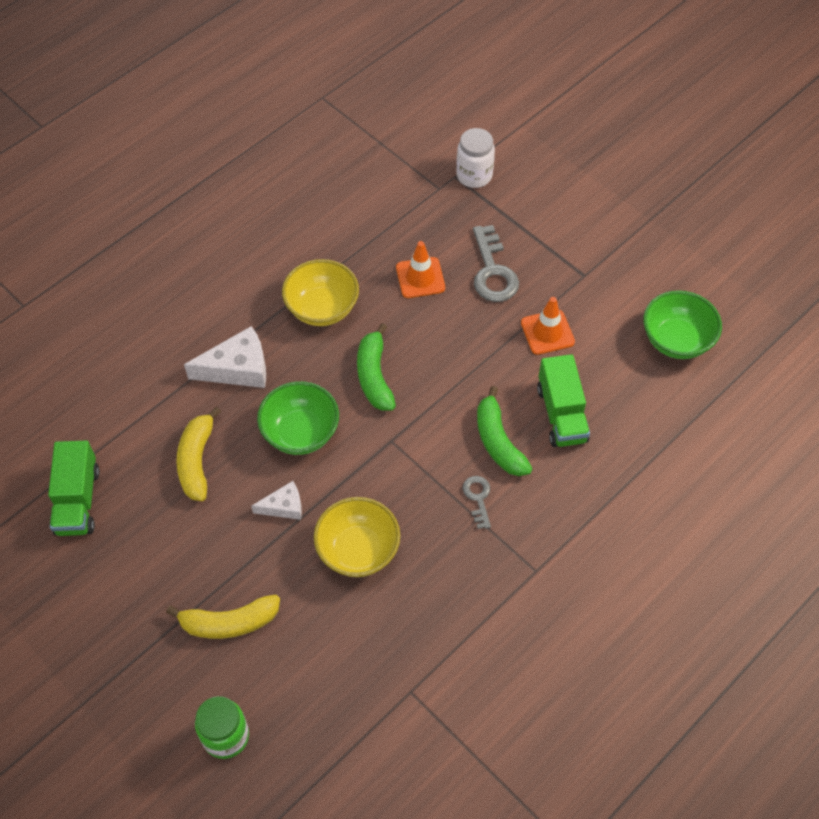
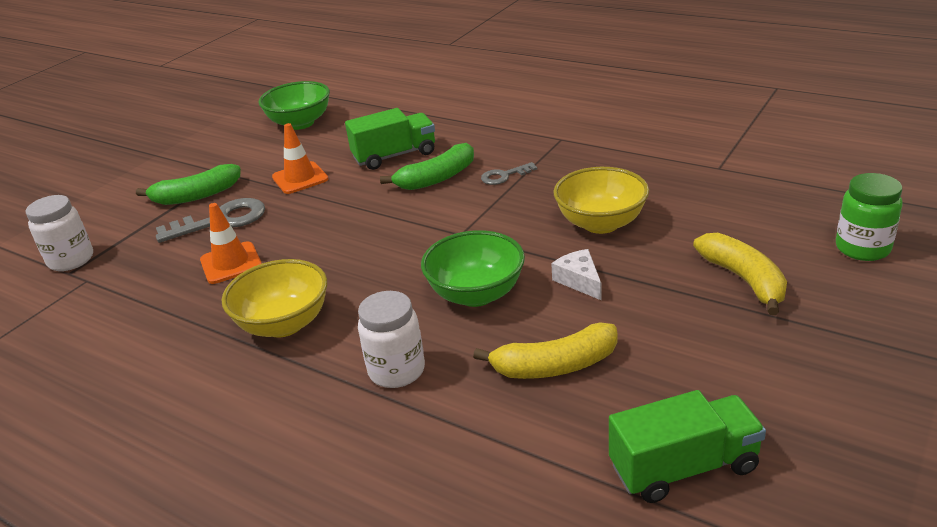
camera: 100 degrees left, 25 degrees down
white cheese [184,326,266,388] -> white jar [358,291,425,388]
green banana [357,323,396,411] -> green banana moved to [136,164,241,205]

